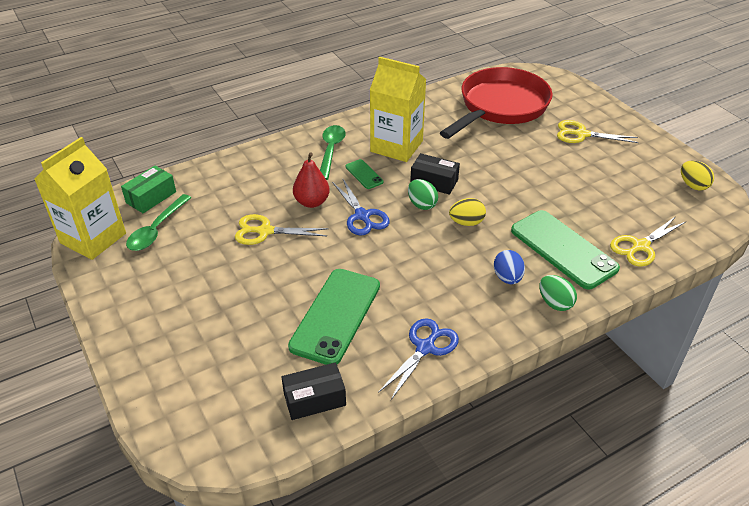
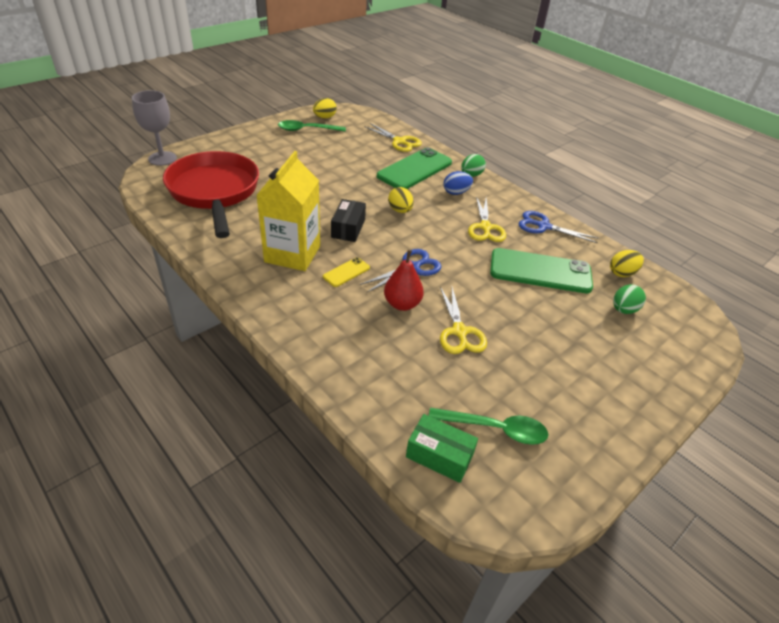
camera: 105 degrees left, 0 degrees up
yellow carton [34,137,126,260] -> none
black box [281,362,346,420] -> yellow egg [610,250,644,277]
green spoon [320,125,346,180] -> green spoon moved to [278,120,346,132]
green phone [345,159,384,189] -> yellow phone [323,257,370,287]
green egg [408,179,438,210] -> green egg moved to [613,284,646,314]
red pan [440,67,553,139] -> red pan turned 45 degrees clockwise [163,151,259,238]
yellow scissors [557,120,639,143] -> yellow scissors moved to [468,196,506,242]
none -> grey goblet [132,90,177,166]

